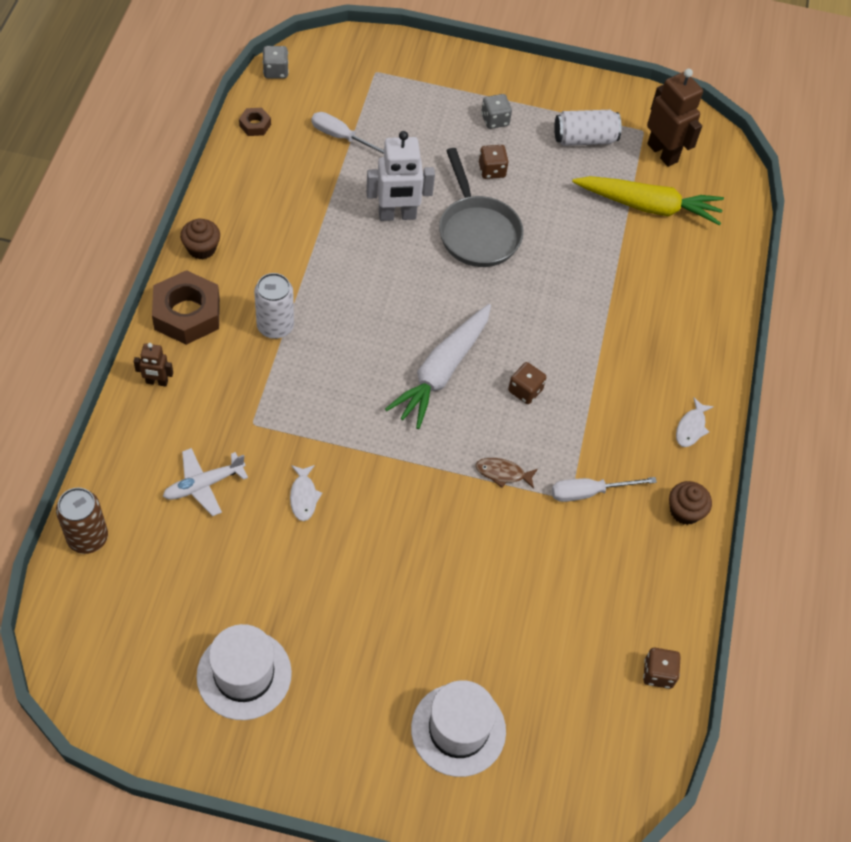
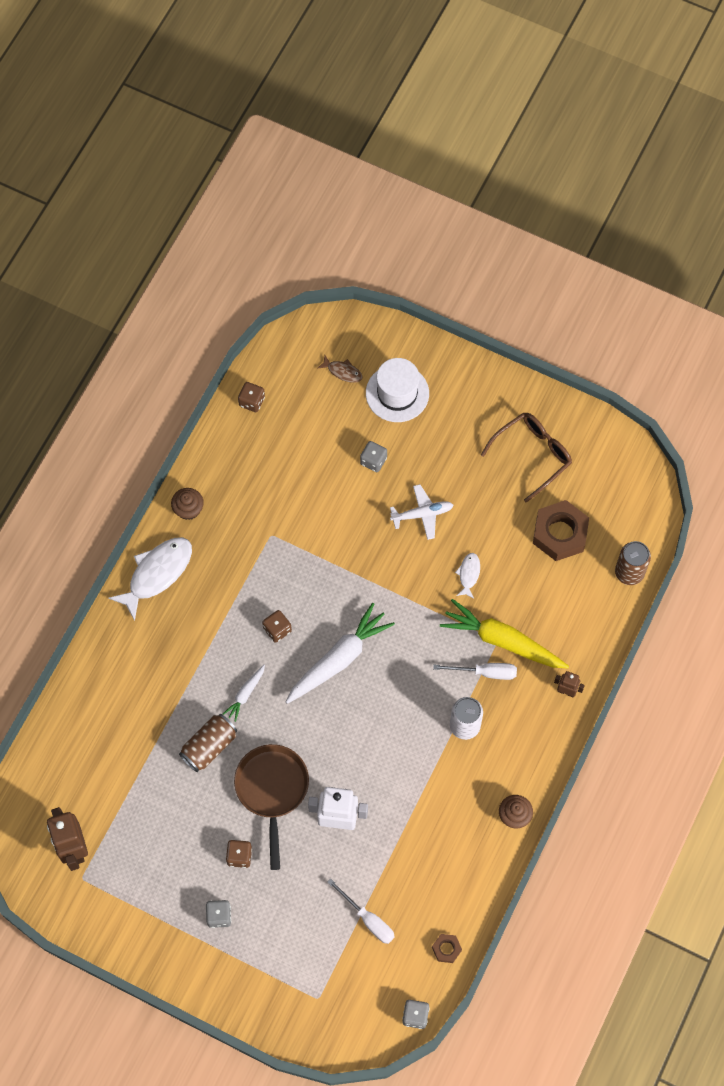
camera: 160 degrees left, 10 degrees up
brown nut [152,270,220,345] -> brown nut moved to [533,500,589,561]
white plane [163,448,248,516] -> white plane moved to [390,484,453,540]
white hat [196,624,292,720] -> brown glasses [481,412,572,503]
grey pan [439,148,524,267] -> brown pan [234,744,309,870]
brown fish [475,458,538,489] -> brown fish moved to [317,355,363,383]
white screwdriver [552,477,657,502] -> white screwdriver moved to [433,663,517,680]
white can [554,110,621,146] -> none
yellow carrot [572,176,724,225] -> yellow carrot moved to [440,599,569,668]
white fish [676,397,714,447] -> white fish [108,537,192,621], size x2.05
none -> brown can [179,714,237,772]
none -> white carrot [223,665,265,722]
none -> grey dice [360,441,387,472]

